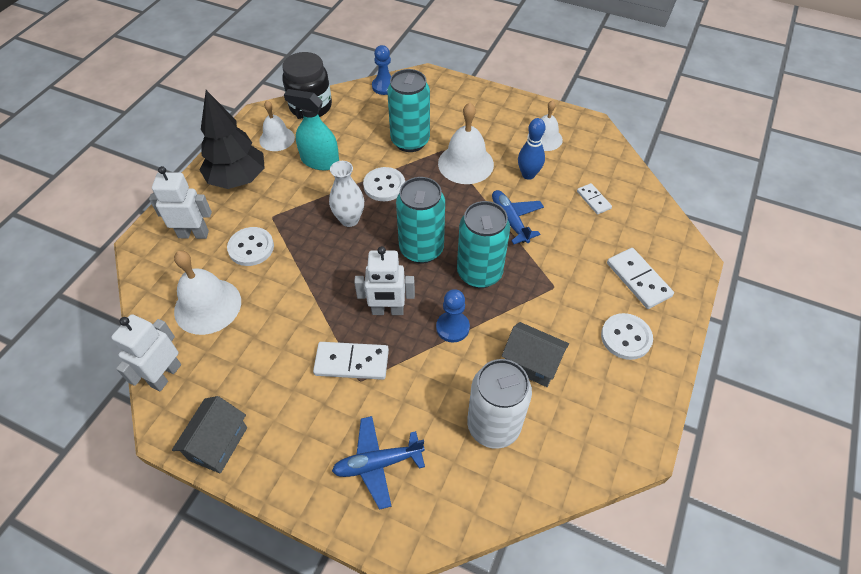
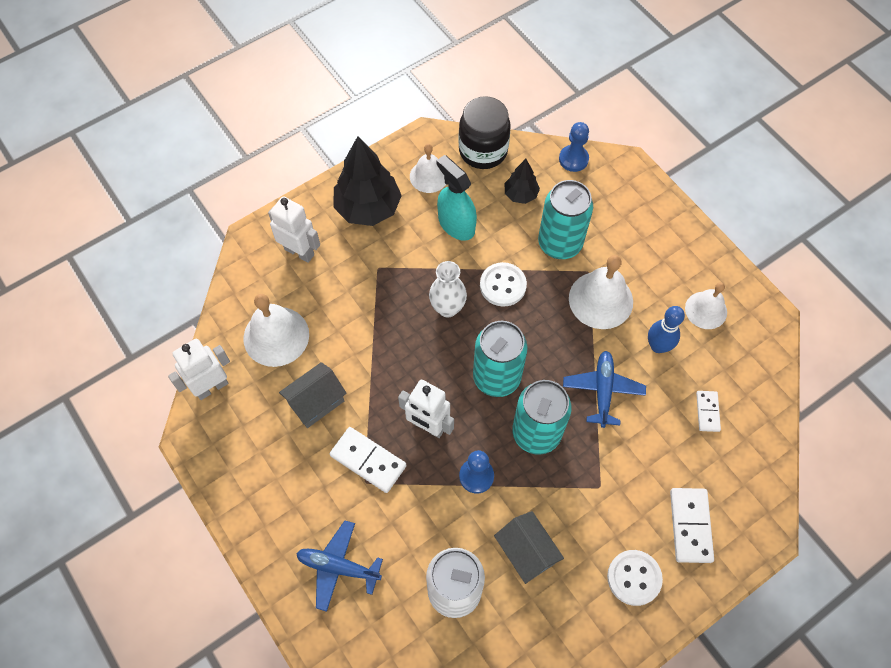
camera: 30 degrees right, 10 degrees up
grey house [172,396,247,474] -> grey house moved to [279,362,347,428]
white button [227,227,274,266] -> none
none -> black tree [505,159,540,204]

